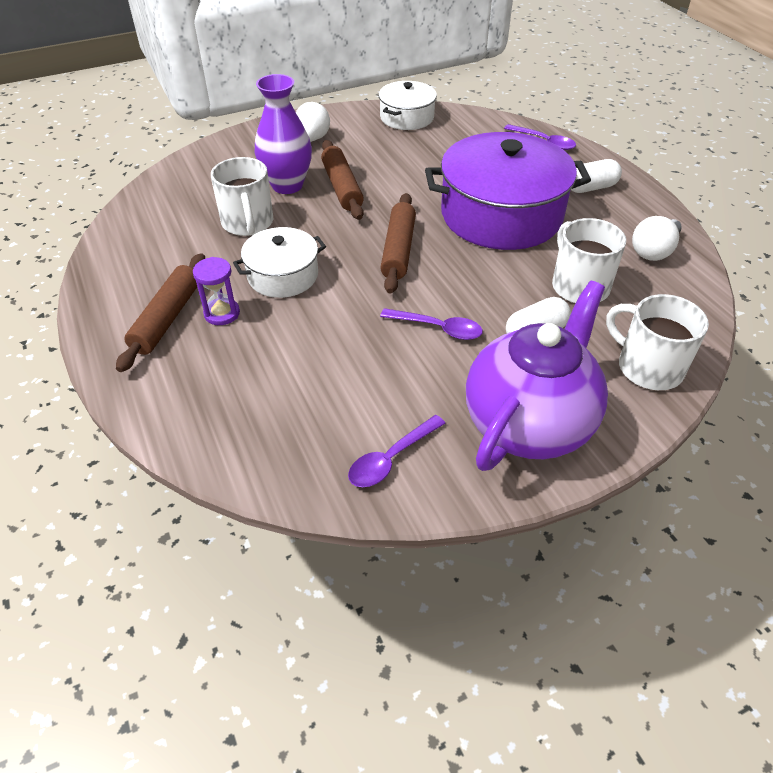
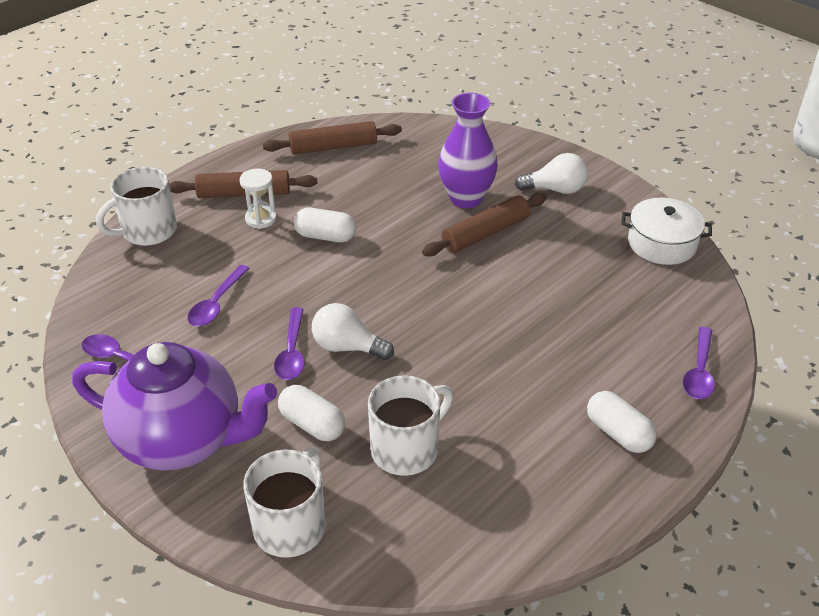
camera: 70 degrees right, 5 degrees down
purple hourglass [193,257,240,325] -> white hourglass [240,169,277,229]
white mug [211,157,273,236] -> white mug moved to [96,167,177,246]
white pot [233,227,326,298] -> white capsule [294,208,356,243]
brown rolling pin [380,193,416,294] -> brown rolling pin moved to [263,121,402,154]
purple pot [425,132,591,250] -> none
white light bulb [632,216,682,261] -> white light bulb moved to [312,303,394,360]
none -> purple spoon [187,265,250,326]

